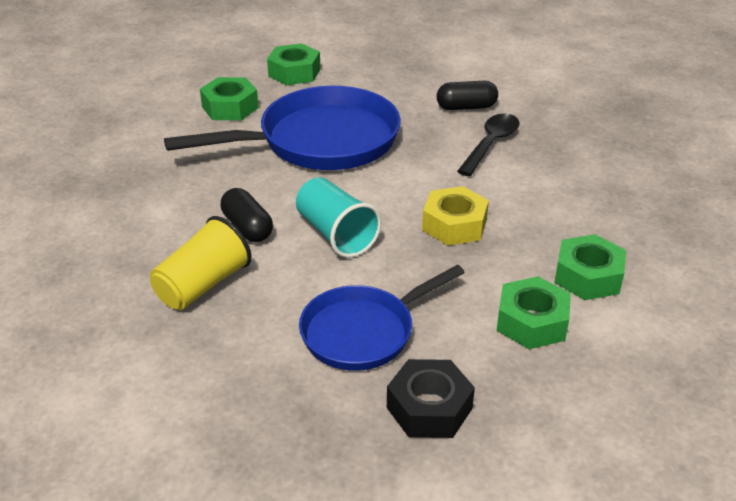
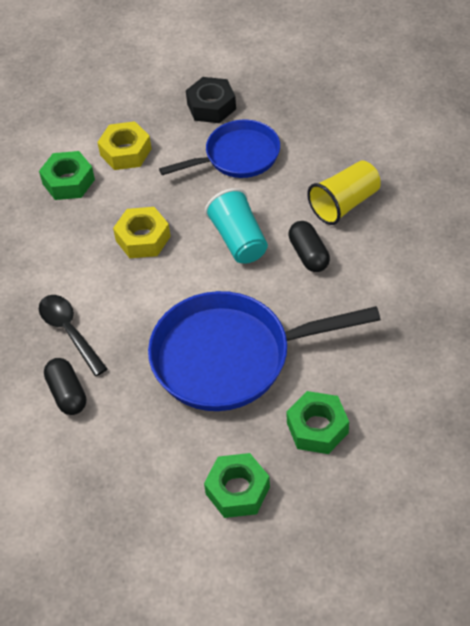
camera: 165 degrees left, 15 degrees up
black capsule [437,81,498,110] -> black capsule turned 60 degrees clockwise [44,358,86,415]
black spoon [457,113,519,176] -> black spoon turned 105 degrees clockwise [39,295,108,376]
green nut [497,276,571,349] -> yellow nut [97,121,152,170]

